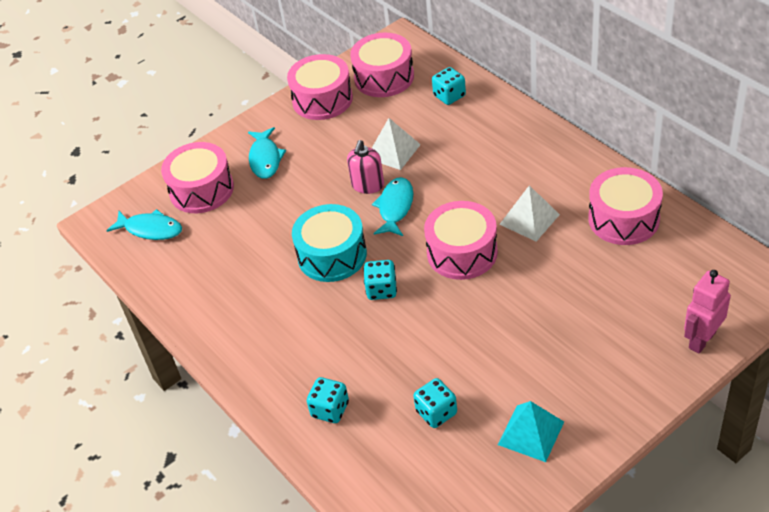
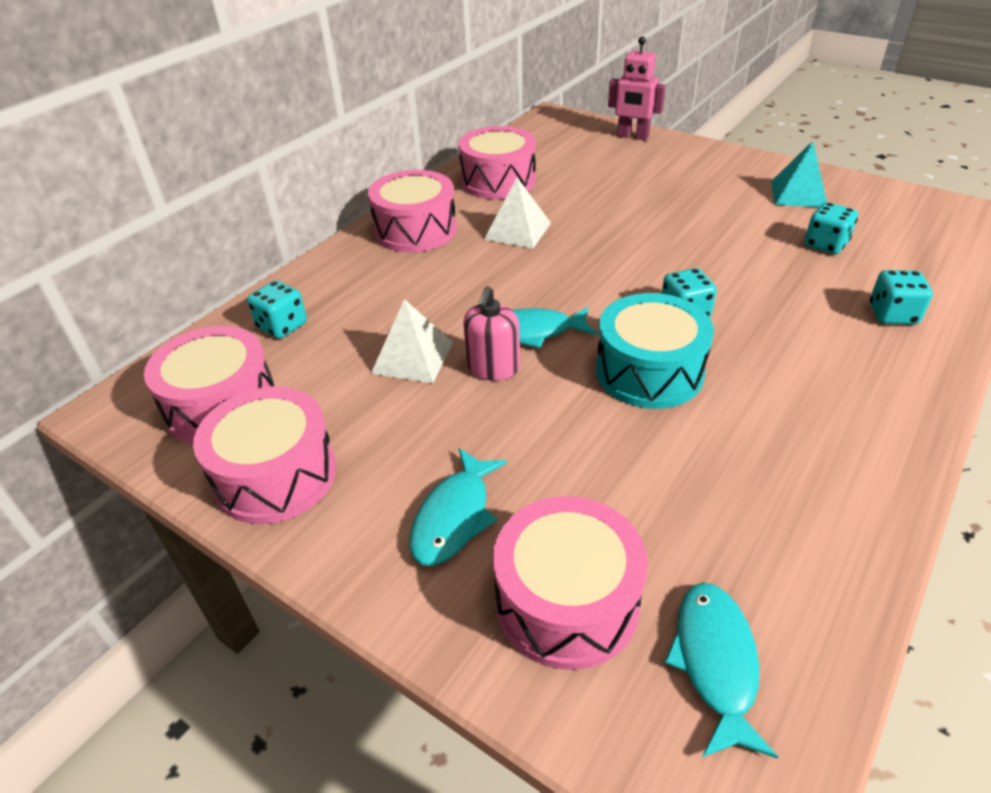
camera: 110 degrees left, 5 degrees down
turquoise fish [248,127,286,179] -> turquoise fish turned 135 degrees clockwise [409,448,507,566]
pink soap dispenser [347,140,384,194] -> pink soap dispenser turned 105 degrees clockwise [463,286,520,381]
pink drum [424,201,498,280] -> pink drum moved to [368,170,457,252]

